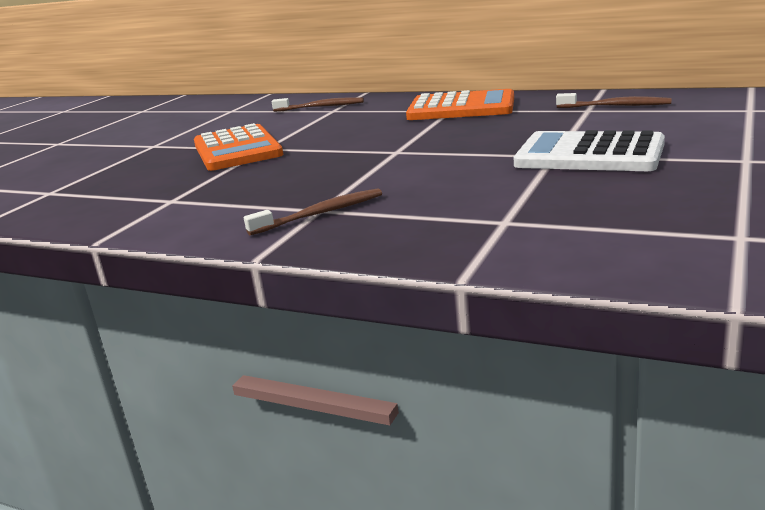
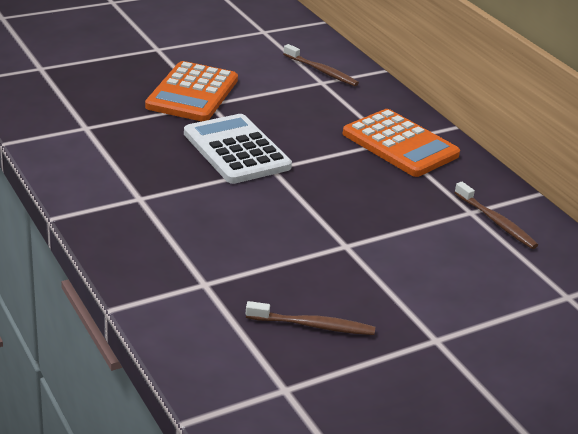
camera: 30 degrees right, 10 degrees up
brown toothbrush [244,188,382,235] -> brown toothbrush moved to [246,301,375,335]
white calculator [513,130,665,171] -> white calculator moved to [184,114,292,184]

